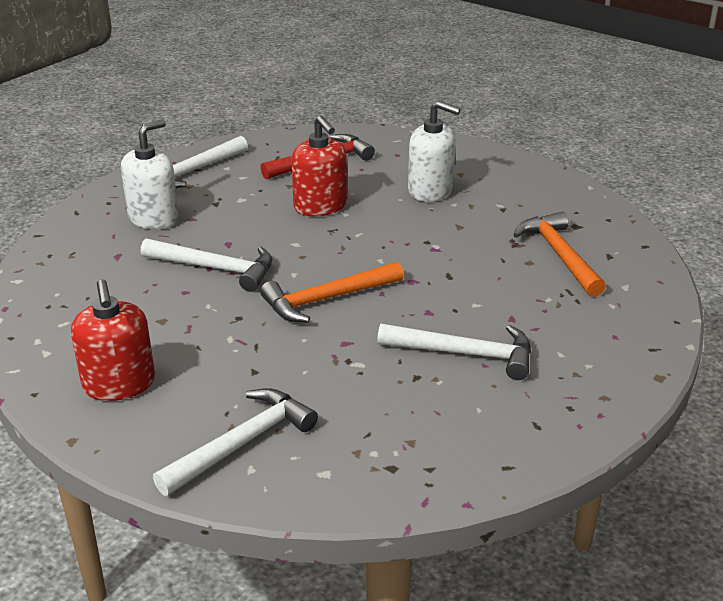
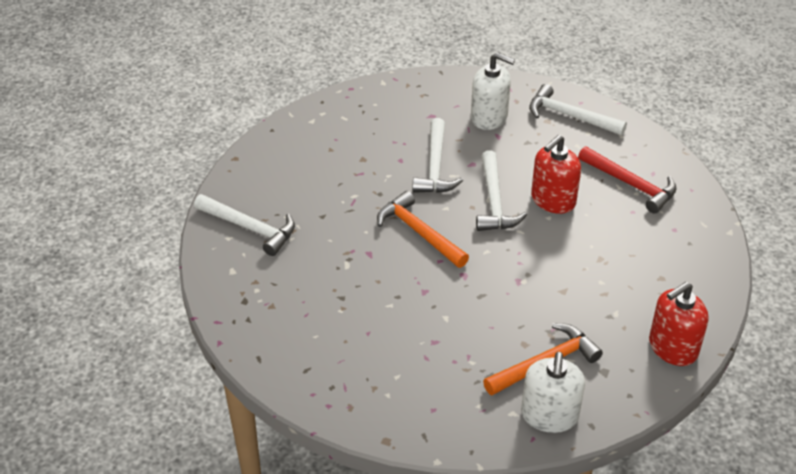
camera: 75 degrees right, 10 degrees up
red soap dispenser [71,279,155,401] -> red soap dispenser moved to [649,282,708,366]
white hammer [377,324,531,380] -> white hammer moved to [476,150,527,231]
white soap dispenser [408,101,461,202] -> white soap dispenser moved to [521,352,585,433]

